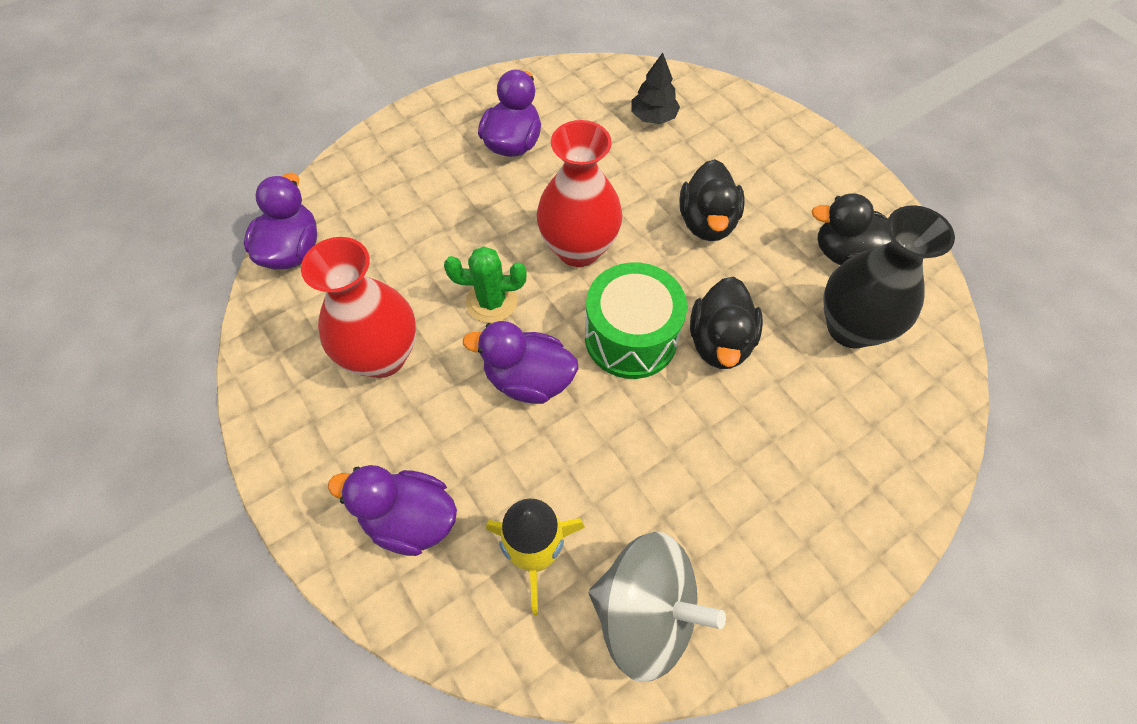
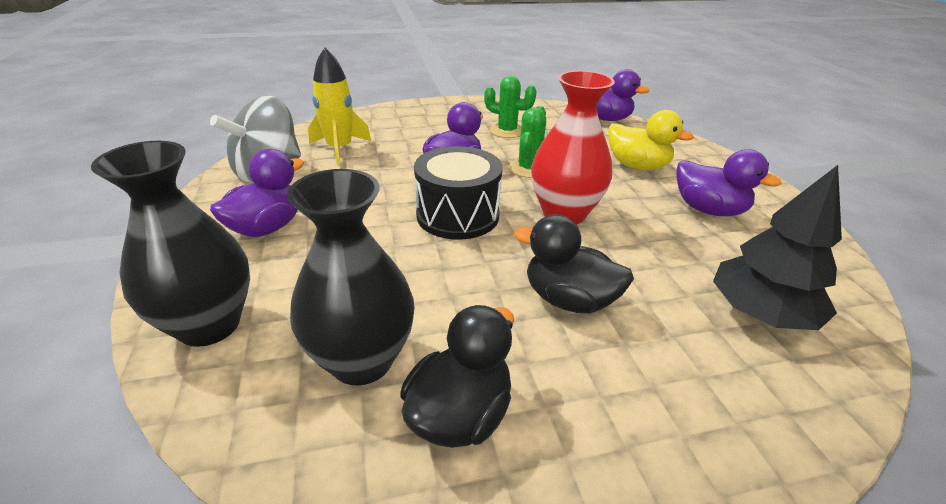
camera: 110 degrees right, 25 degrees down
red vase [301,237,416,378] -> green cactus [484,76,537,138]
purple duck [328,465,457,556] -> purple duck moved to [210,149,304,237]
green drum [585,262,687,379] -> black drum [414,146,503,240]
black tree [631,53,680,124] -> black tree [713,165,842,330], size x1.62
black duck [690,277,763,369] -> none
none -> black vase [91,141,250,347]
none -> yellow duck [608,110,694,170]

